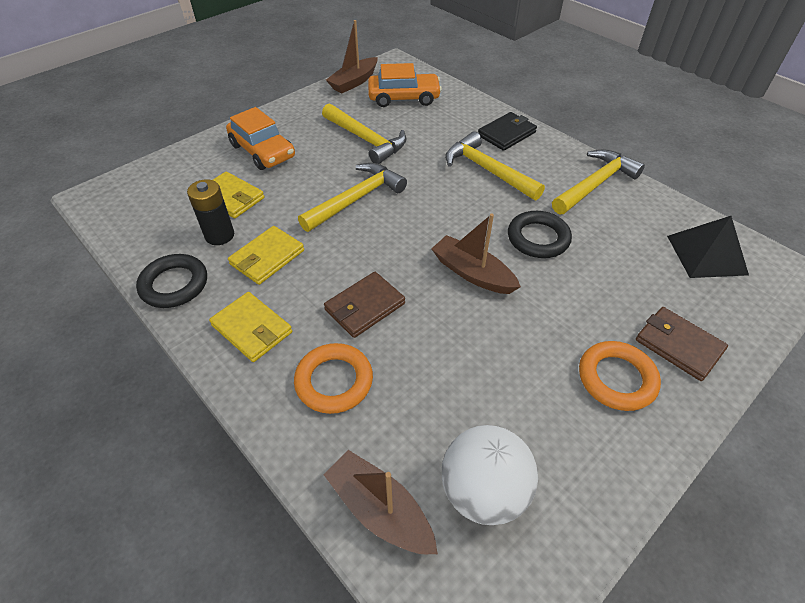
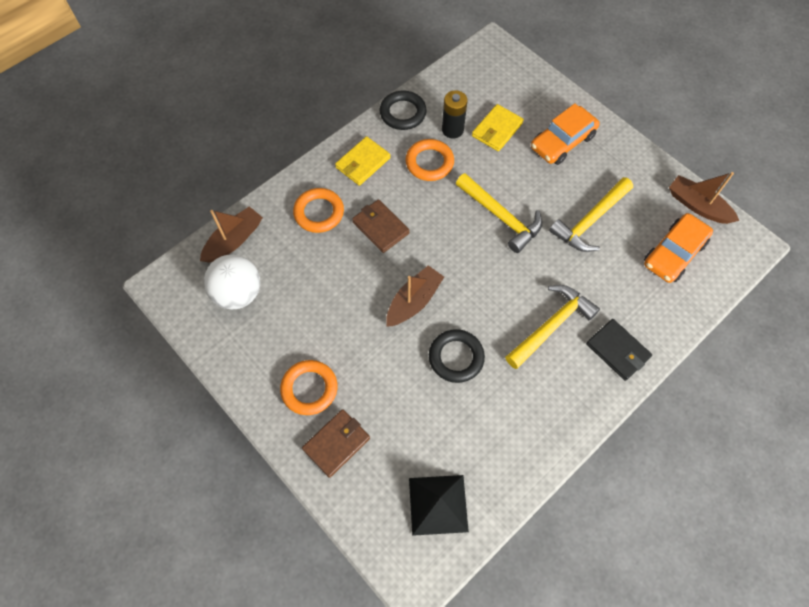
camera: 90 degrees right, 15 degrees up
yellow wallet [228,226,304,285] -> orange ring [405,139,454,181]
orange car [368,63,442,107] -> orange car turned 45 degrees clockwise [644,213,713,283]
yellow hammer [552,150,645,215] -> none

